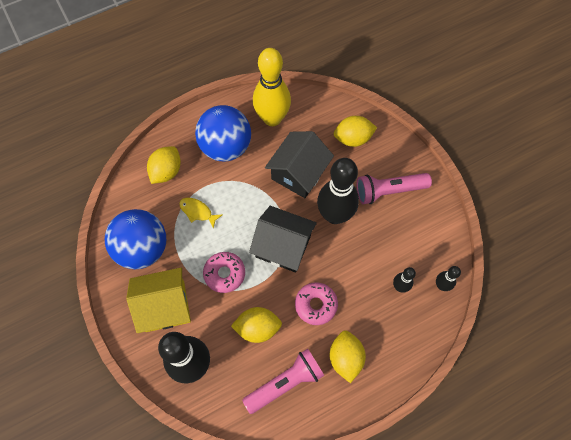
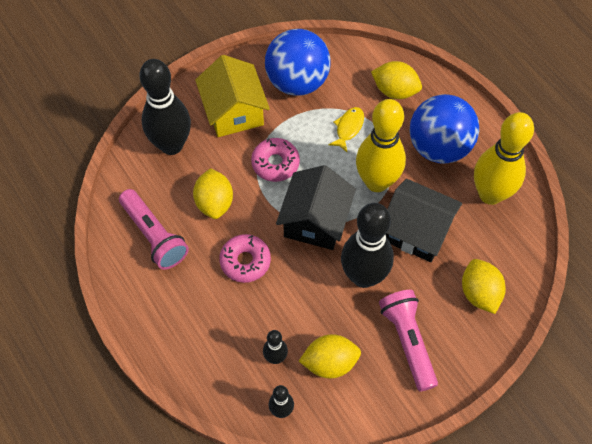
camera: 85 degrees right, 5 degrees down
yellow lemon [330,330,366,383] -> yellow lemon moved to [299,334,361,378]
none -> yellow bowling pin [356,99,406,192]

